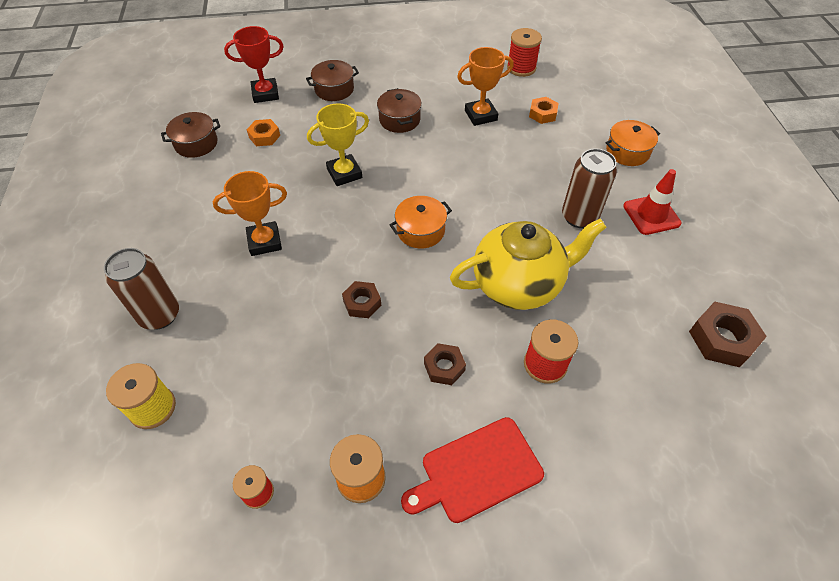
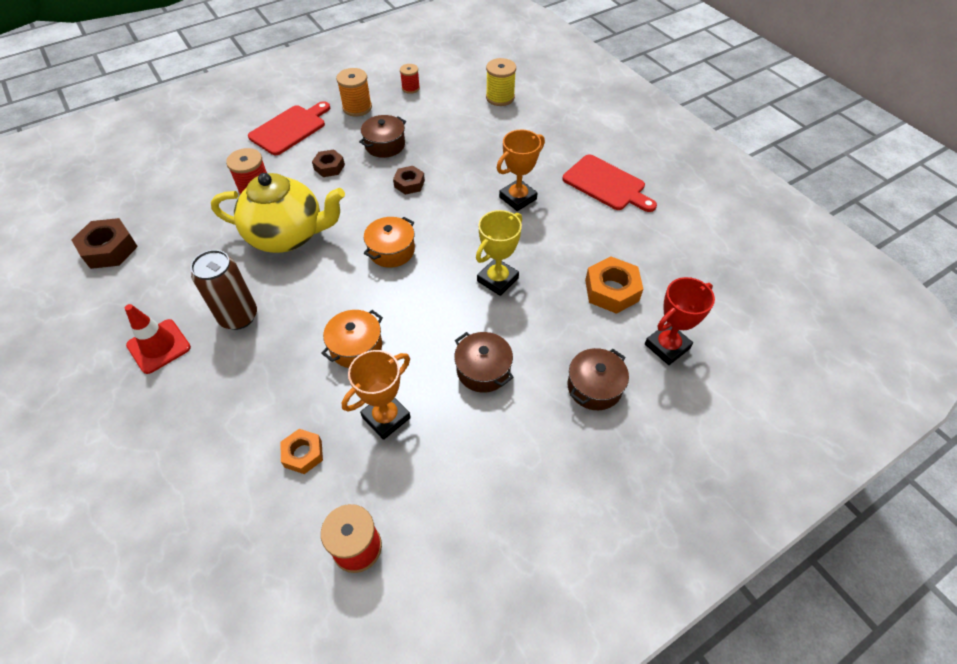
camera: 155 degrees right, 0 degrees up
brown can [104,248,179,330] -> none
brown pot [161,112,220,158] -> brown pot moved to [359,115,406,158]
orange nut [247,119,280,146] -> orange nut [585,257,643,314], size x1.59
yellow teapot [450,219,607,310] -> yellow teapot turned 135 degrees counterclockwise [211,173,345,253]
orange pot [606,120,660,166] -> orange pot moved to [321,310,383,368]
none -> red cutting board [562,155,657,212]

